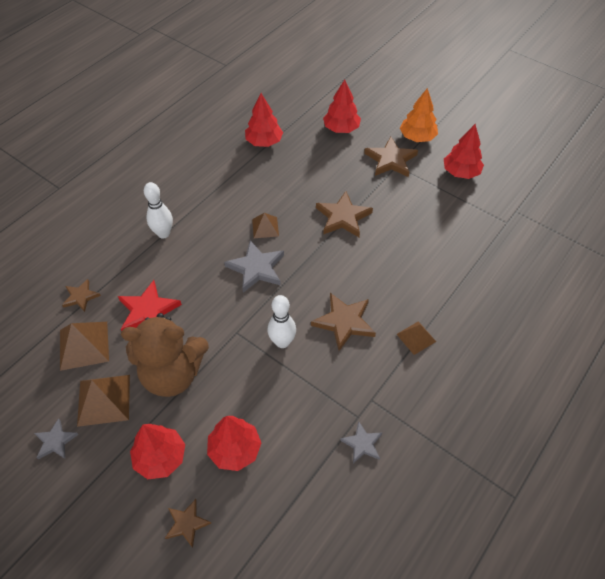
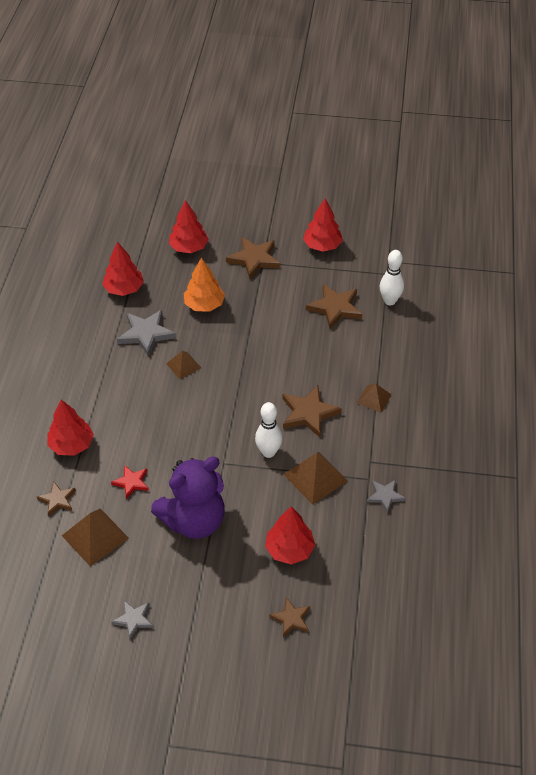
camera: 30 degrees left, 5 degrees down
brown pyramid [77,375,130,427] -> brown pyramid moved to [283,452,348,505]
red star [118,280,182,331] -> red star [111,465,149,499], size x0.59
brown teddy bear [121,313,209,397] -> purple teddy bear [151,456,225,539]
red tree [130,424,185,479] -> red tree moved to [48,400,94,456]
white bowling pin [144,182,173,238] -> white bowling pin moved to [380,250,404,305]
grey star [224,240,284,293] -> grey star moved to [117,310,176,357]
brown star [316,191,373,237] -> brown star moved to [306,284,362,329]
orange tree [400,88,438,142] -> orange tree moved to [183,257,225,312]

